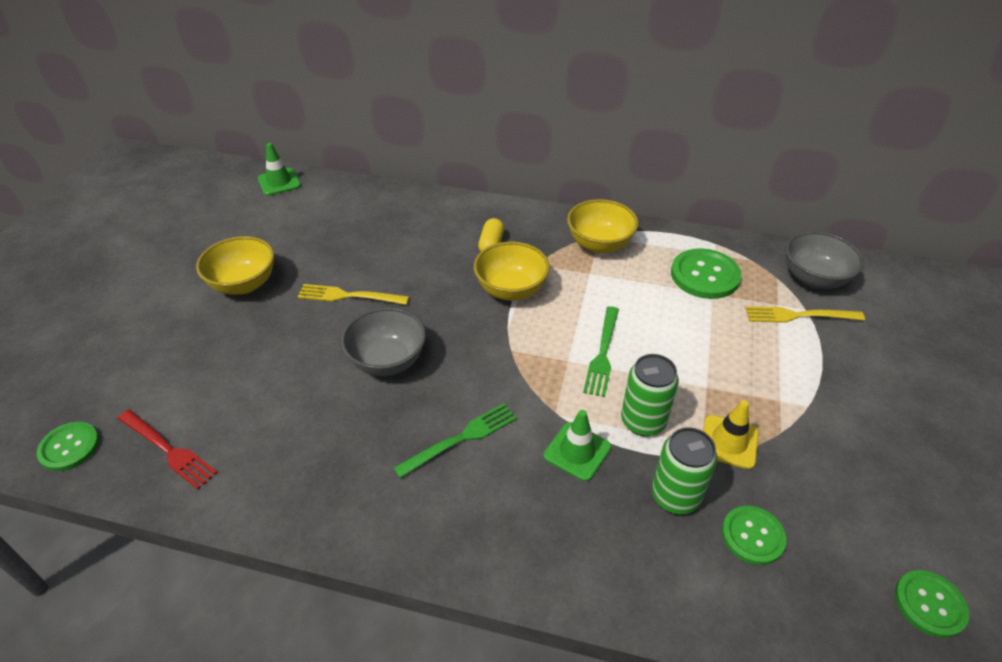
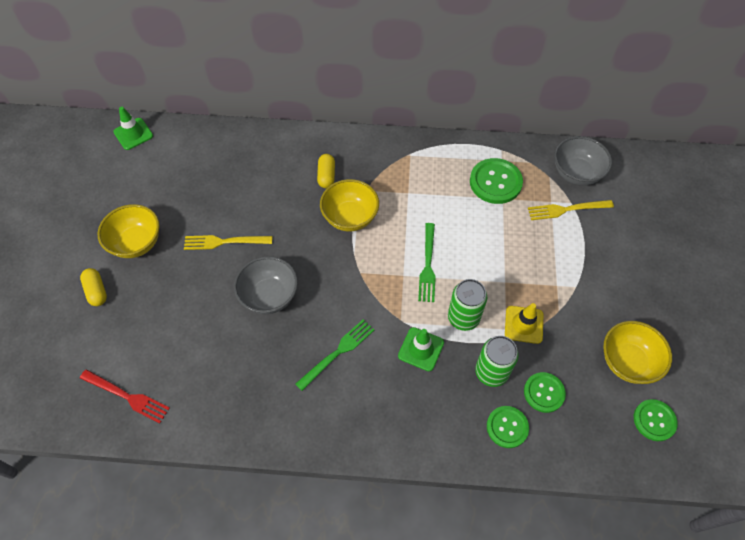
camera: 10 degrees left, 15 degrees up
green button [37,422,99,471] -> green button moved to [487,406,529,448]
yellow bowl [567,199,639,253] -> yellow bowl moved to [604,321,672,384]
none -> yellow capsule [80,268,107,306]

